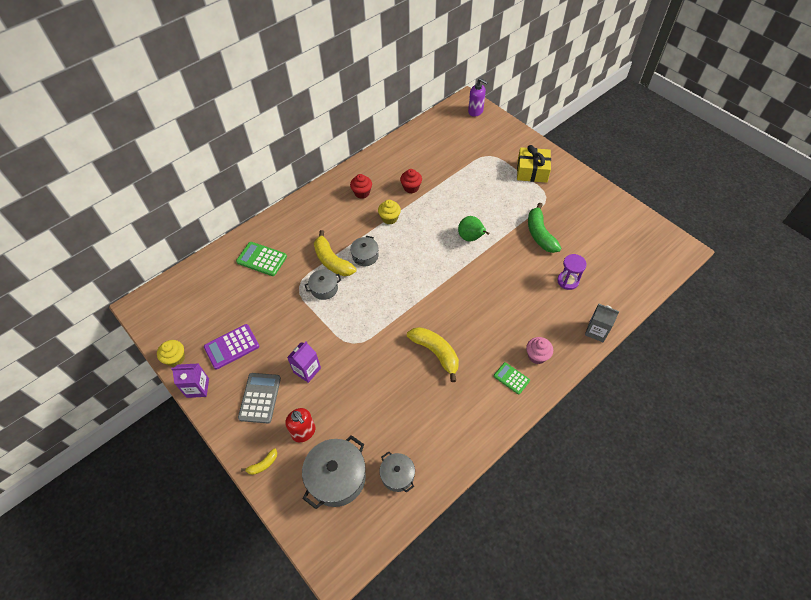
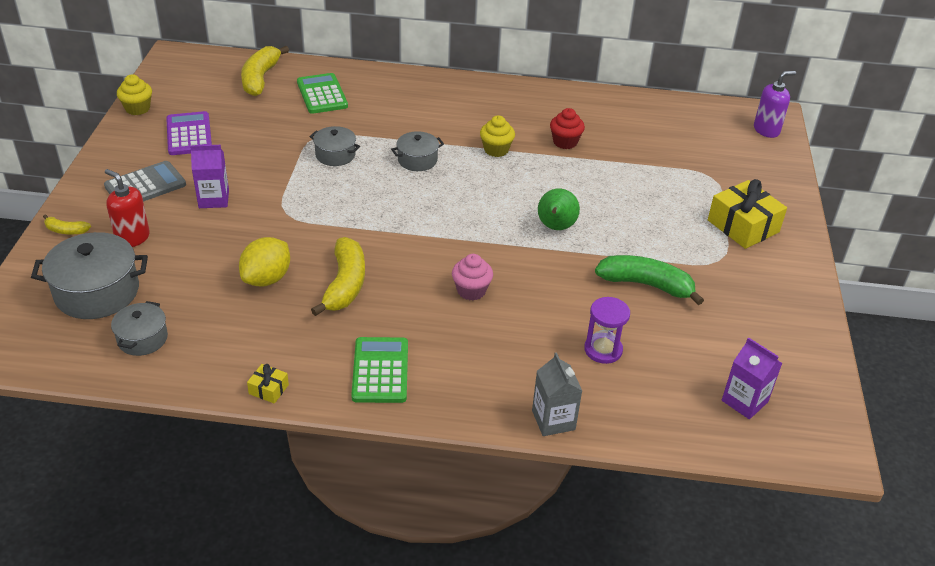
camera: 45 degrees right, 15 degrees down
purple carton [171,363,209,398] -> purple carton moved to [722,337,782,419]
purple calculator [204,324,259,370] -> purple calculator turned 60 degrees clockwise [166,111,212,155]
red soap dispenser [285,408,315,442] -> red soap dispenser turned 120 degrees clockwise [105,169,150,247]
yellow banana [314,230,356,276] -> yellow banana moved to [241,46,289,96]
red cupcake [350,174,372,199] -> none
purple soap dispenser [468,78,488,117] -> purple soap dispenser turned 105 degrees counterclockwise [754,71,796,138]
green calculator [494,362,530,394] -> green calculator [351,337,408,403], size x1.59
pink cupcake [526,337,553,364] -> pink cupcake moved to [452,254,493,301]
green banana [528,203,561,253] -> green banana turned 75 degrees clockwise [595,255,704,305]
none -> yellow lemon [239,237,290,287]
none -> yellow gift [247,364,289,404]

